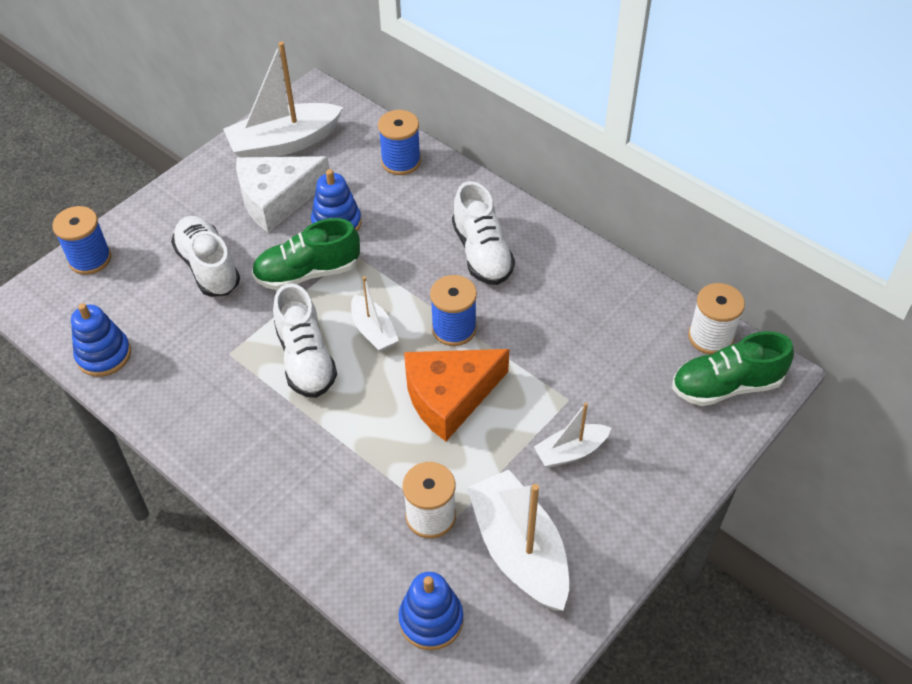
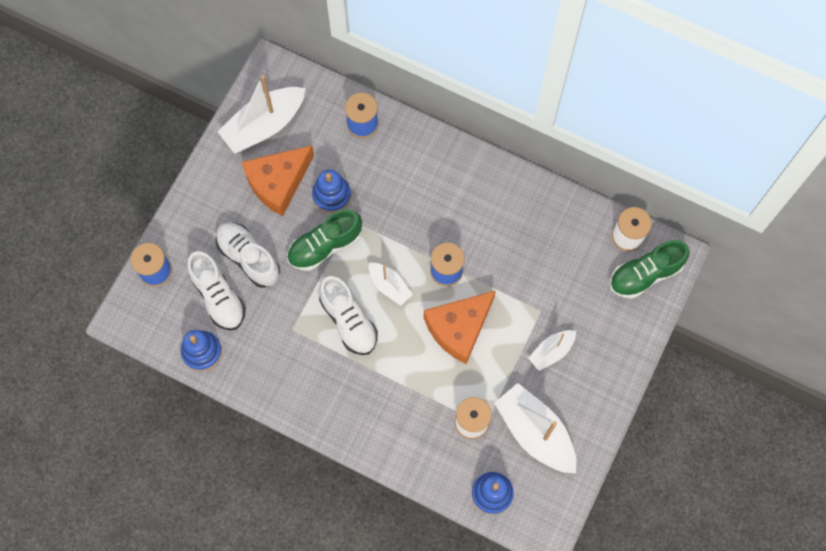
camera: 15 degrees left, 20 degrees up
white cheese [236,156,329,233] -> orange cheese [242,145,314,216]
white shoe [452,181,515,285] -> white shoe moved to [187,251,246,331]

